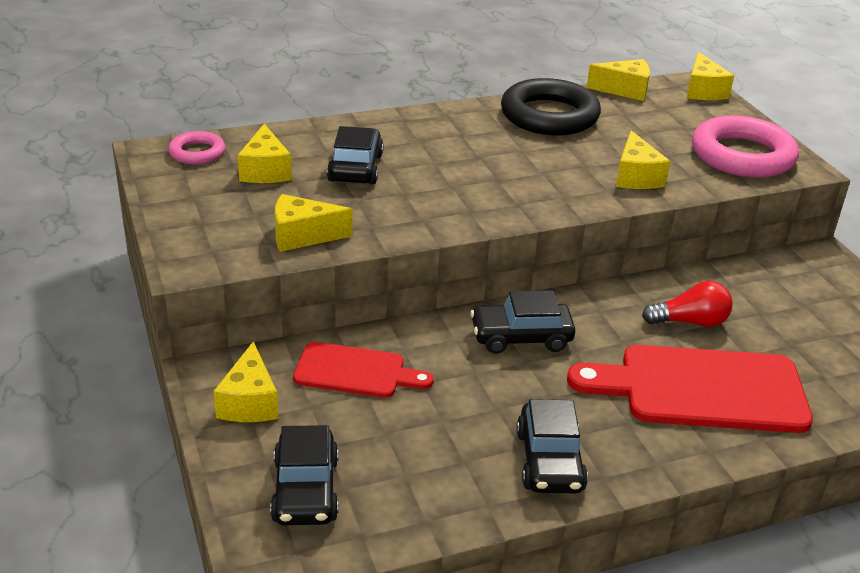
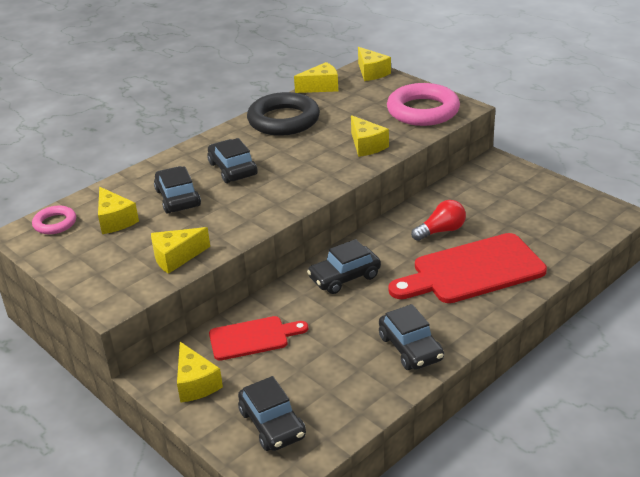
camera: 20 degrees left, 0 degrees up
none -> black car [207,138,257,183]

